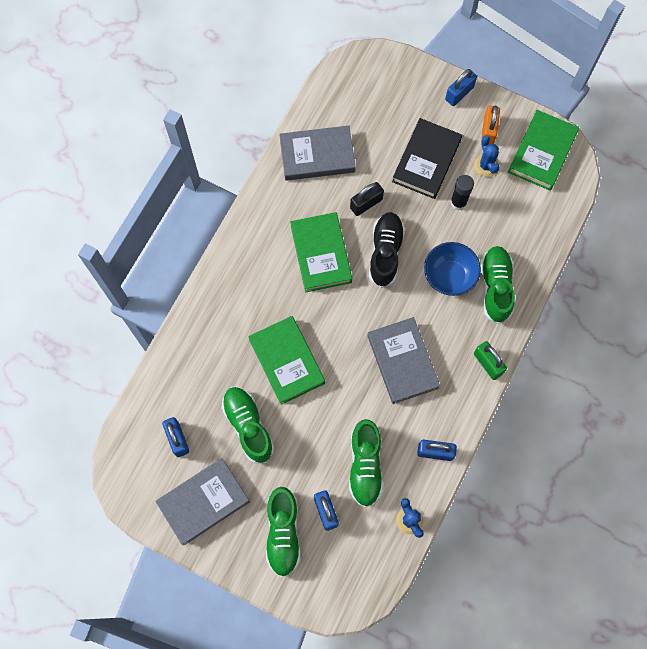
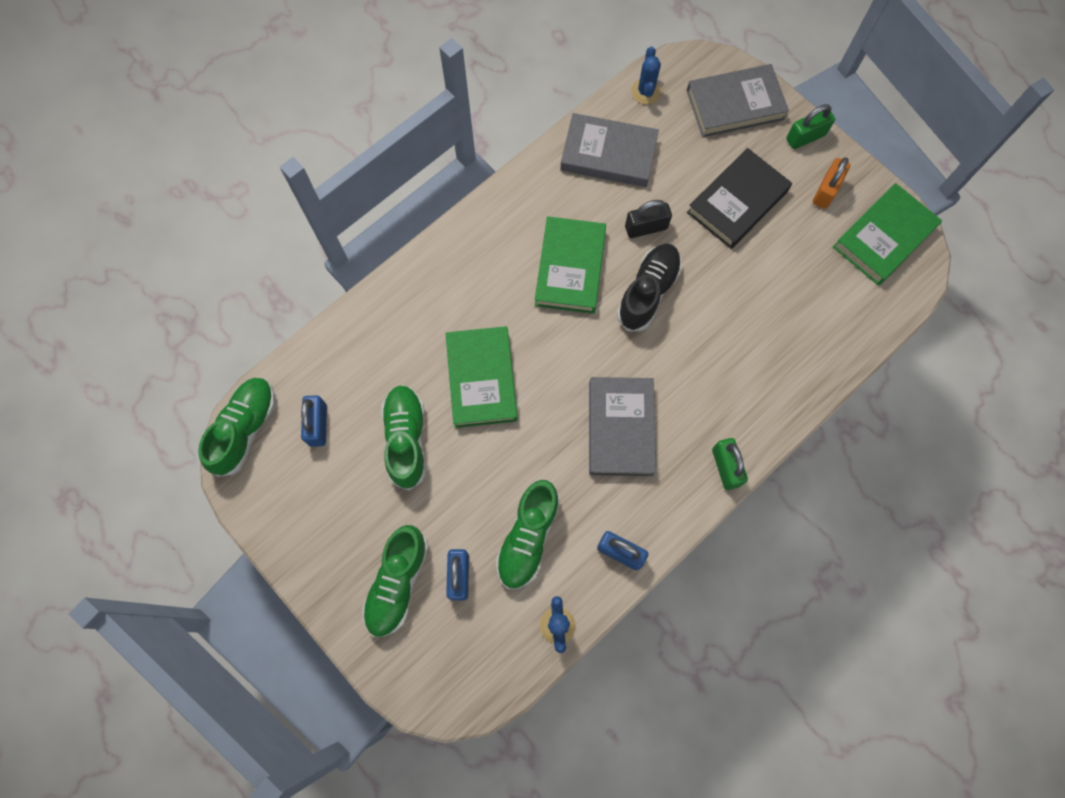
camera: 20 degrees right, 0 degrees up
grey book [156,458,250,545] -> grey book moved to [687,64,789,137]
blue bowl [424,242,481,296] -> none
blue padlock [445,69,477,106] -> green padlock [786,104,835,149]
black glue stick [451,175,474,210] -> none
blue cactus [474,136,499,177] -> blue cactus moved to [631,47,661,104]
green shoe [481,246,515,324] -> green shoe moved to [198,378,275,477]

